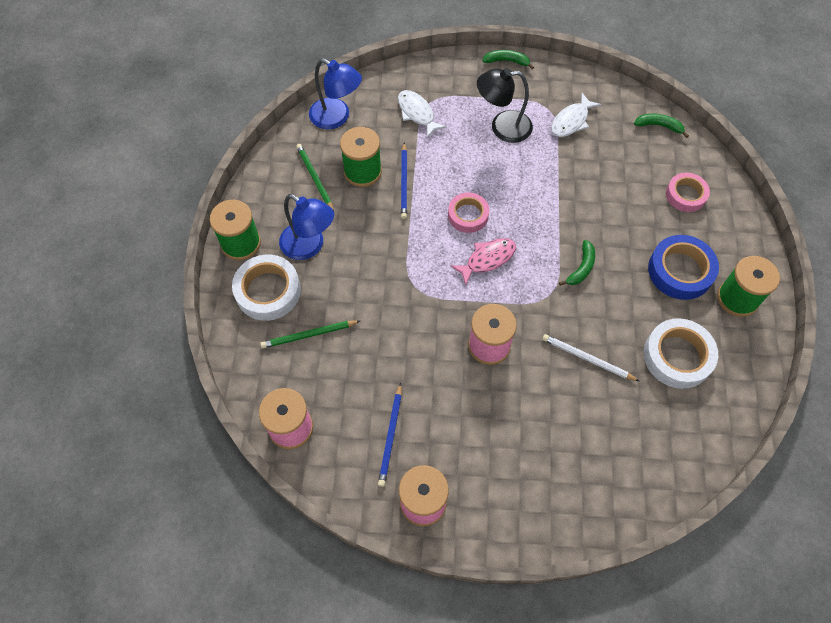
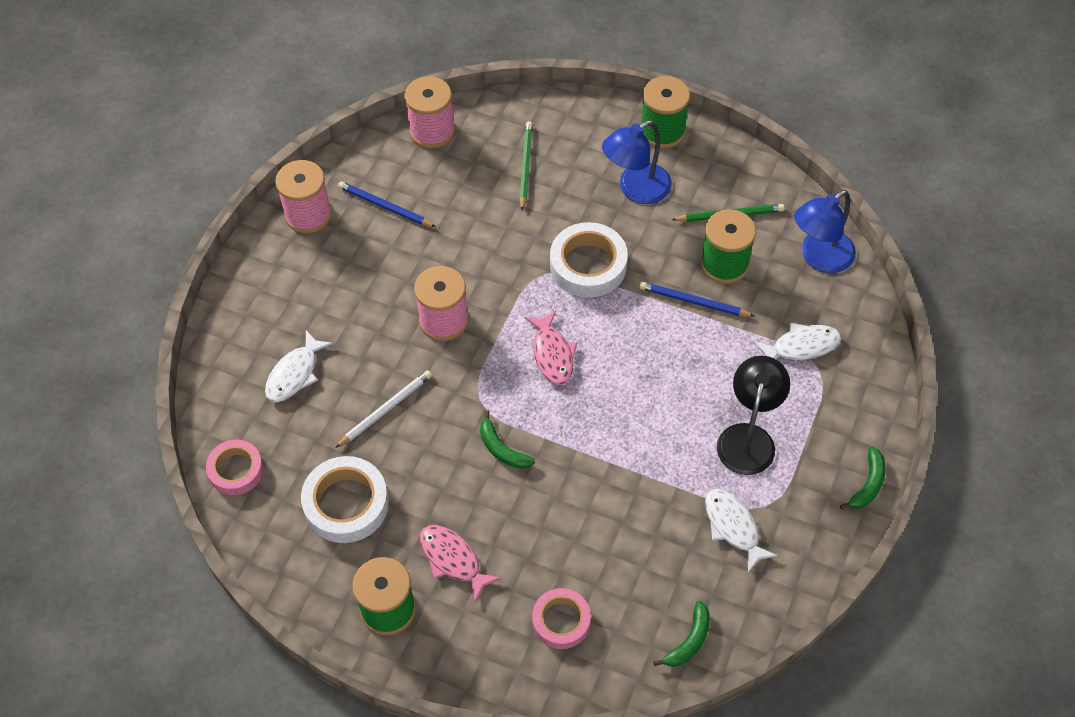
camera: 110 degrees right, 5 degrees down
white tape [232,255,301,321] -> white tape moved to [550,222,628,298]
pink tape [448,192,489,233] -> pink tape moved to [206,440,264,495]
blue tape [648,235,719,300] -> pink fish [420,525,501,602]
none -> white fish [265,330,333,402]

